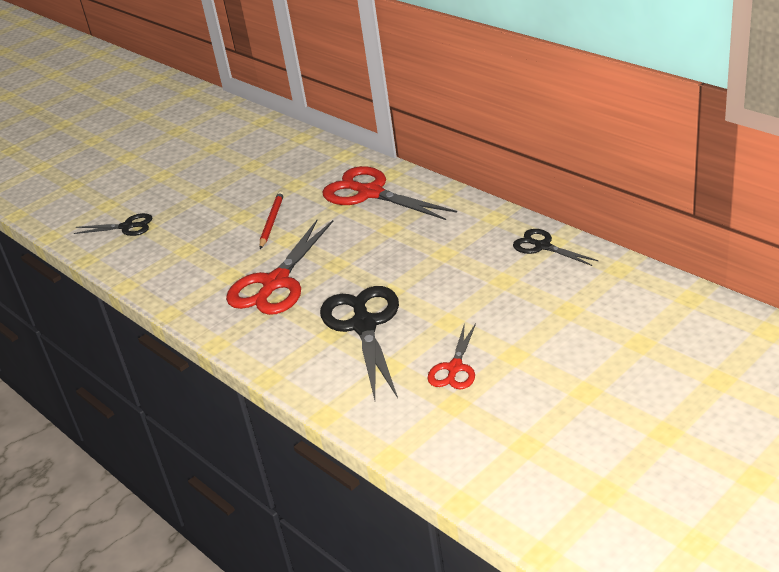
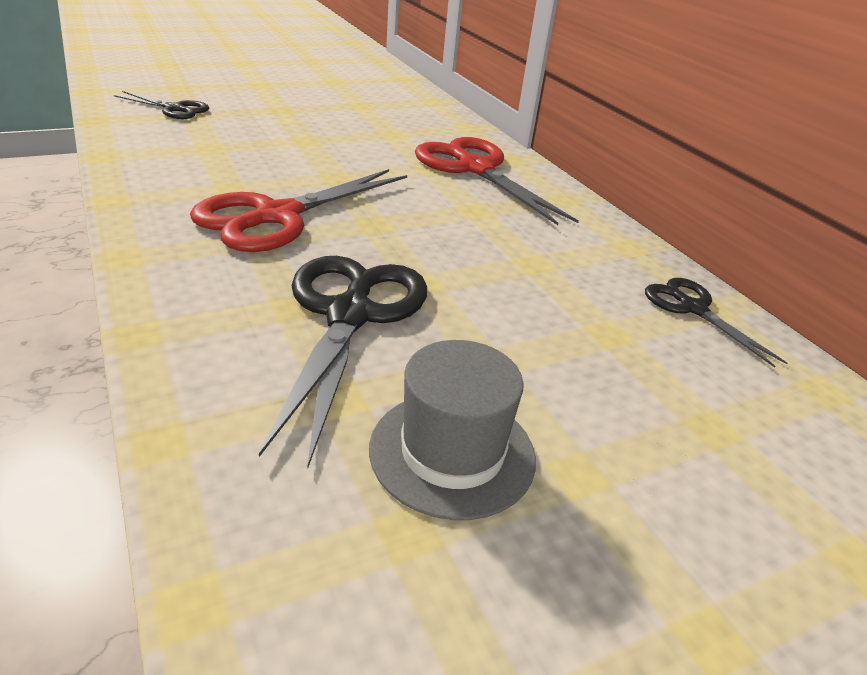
camera: 10 degrees right, 0 degrees up
red pencil [260,191,284,249] -> none
red scissors [428,323,476,389] -> grey hat [369,340,536,520]

